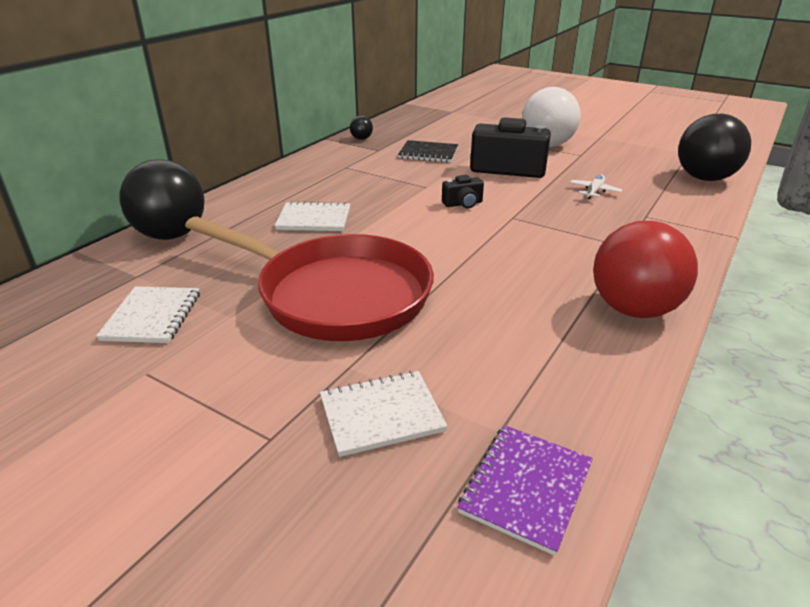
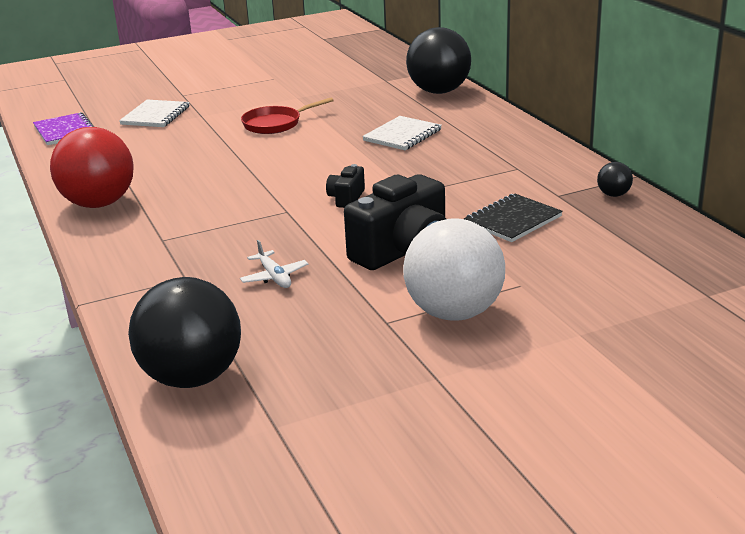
camera: 125 degrees right, 5 degrees down
white notebook [96,286,200,343] -> none
red pan [185,217,434,341] -> red pan [241,97,334,134], size x0.46

